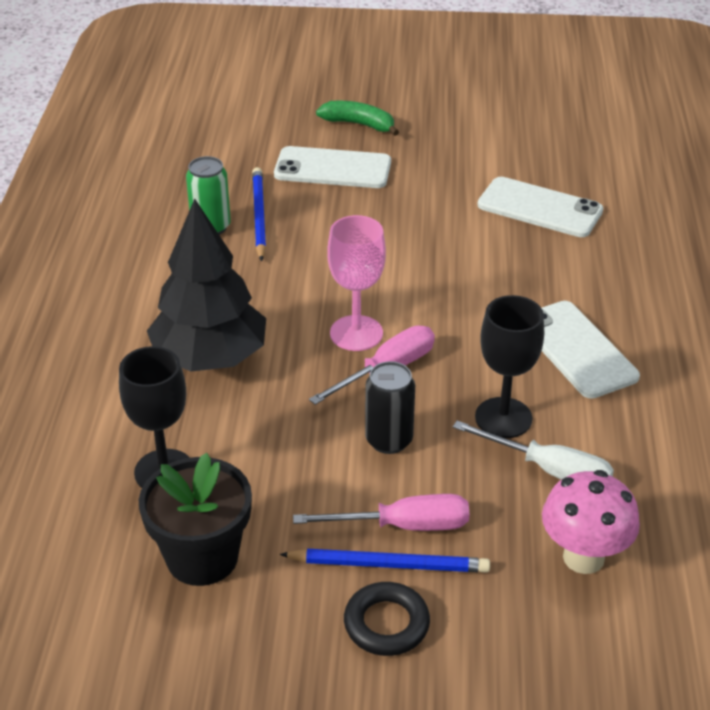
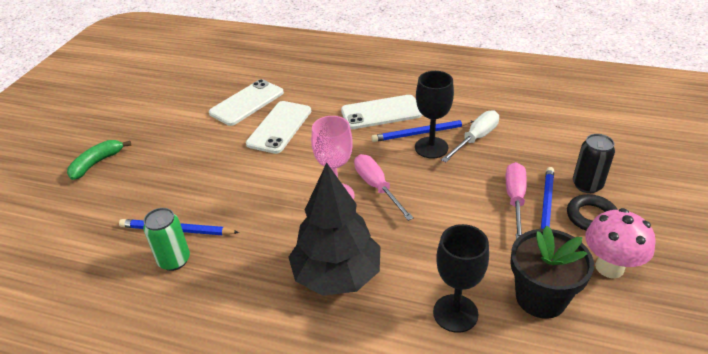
camera: 75 degrees left, 0 degrees up
white phone [274,146,391,188] -> white phone moved to [246,101,311,154]
black can [365,361,415,454] -> black can moved to [573,134,615,193]
pink mushroom [542,470,640,574] -> pink mushroom moved to [585,208,656,278]
none -> blue pencil [371,120,474,142]

